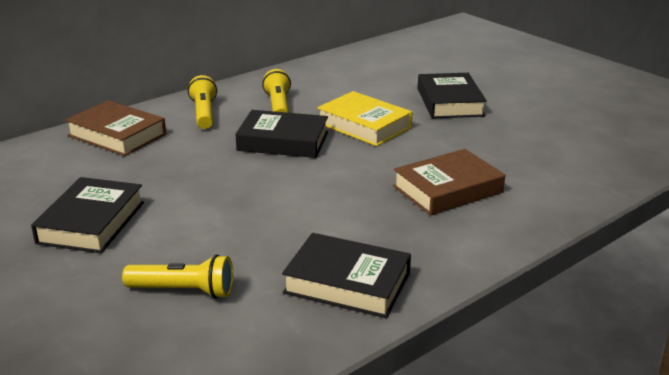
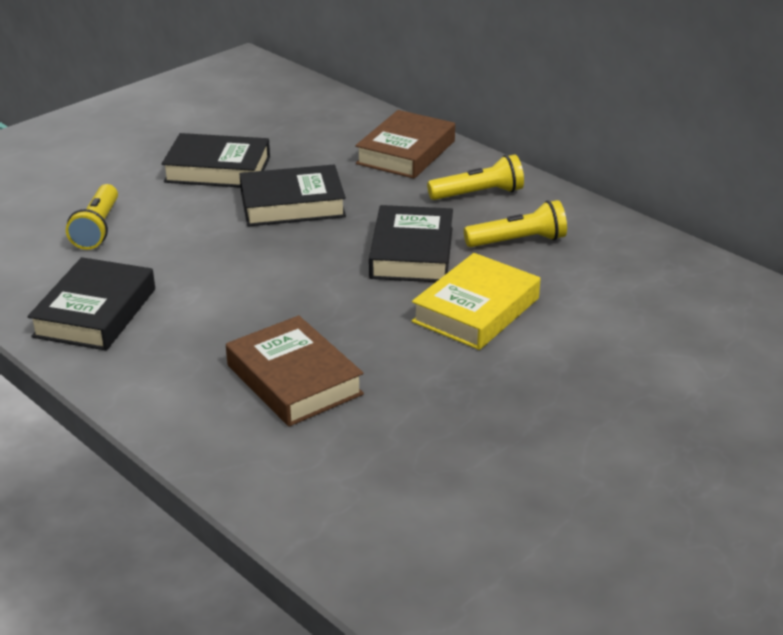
camera: 85 degrees right, 5 degrees up
black book [417,73,487,119] -> black book moved to [240,165,346,227]

